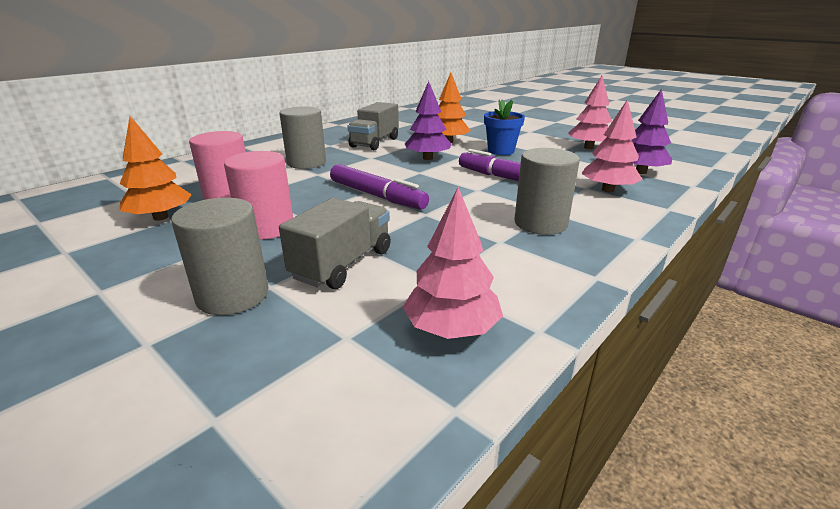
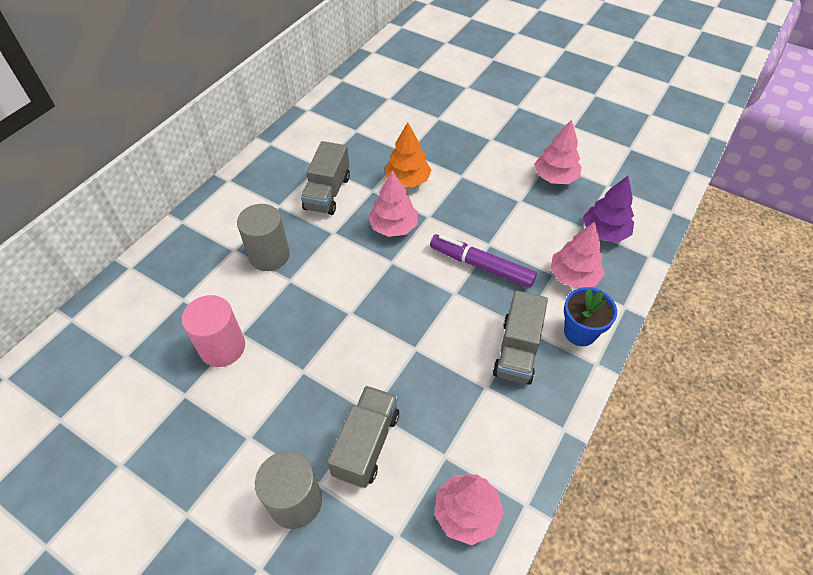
camera: 10 degrees left, 25 degrees up
orange tree [119,116,192,221] -> none
pink cylinder [224,151,293,240] -> none
purple marker [330,164,429,210] -> none
purple tree [405,81,452,160] -> pink tree [368,170,418,237]
blue flower pot [484,100,525,155] -> blue flower pot moved to [564,287,617,346]
grey cylinder [514,148,580,235] -> grey truck [493,290,548,385]

